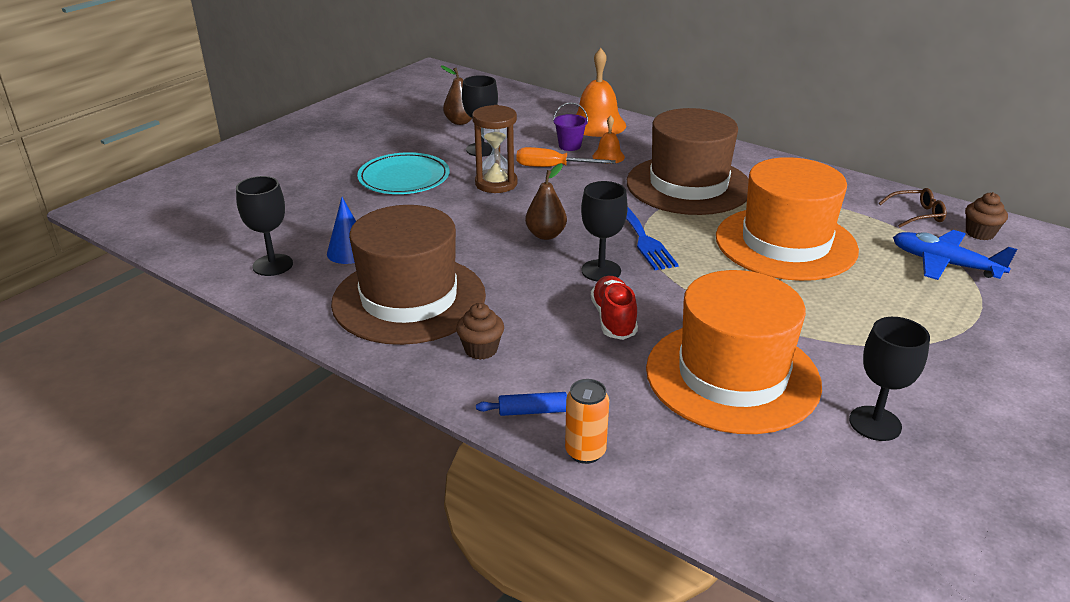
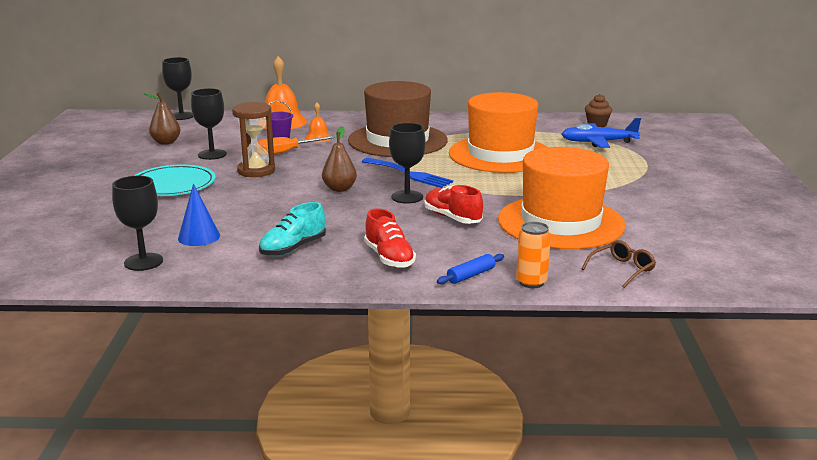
camera: 35 degrees left, 10 degrees down
brown hat [331,205,486,345] -> turquoise shoe [259,202,326,257]
brown cupcake [456,303,504,360] -> red shoe [364,208,416,268]
black goblet [849,317,930,441] -> black goblet moved to [162,57,193,120]
brown glasses [879,188,946,227] -> brown glasses moved to [582,240,656,288]

